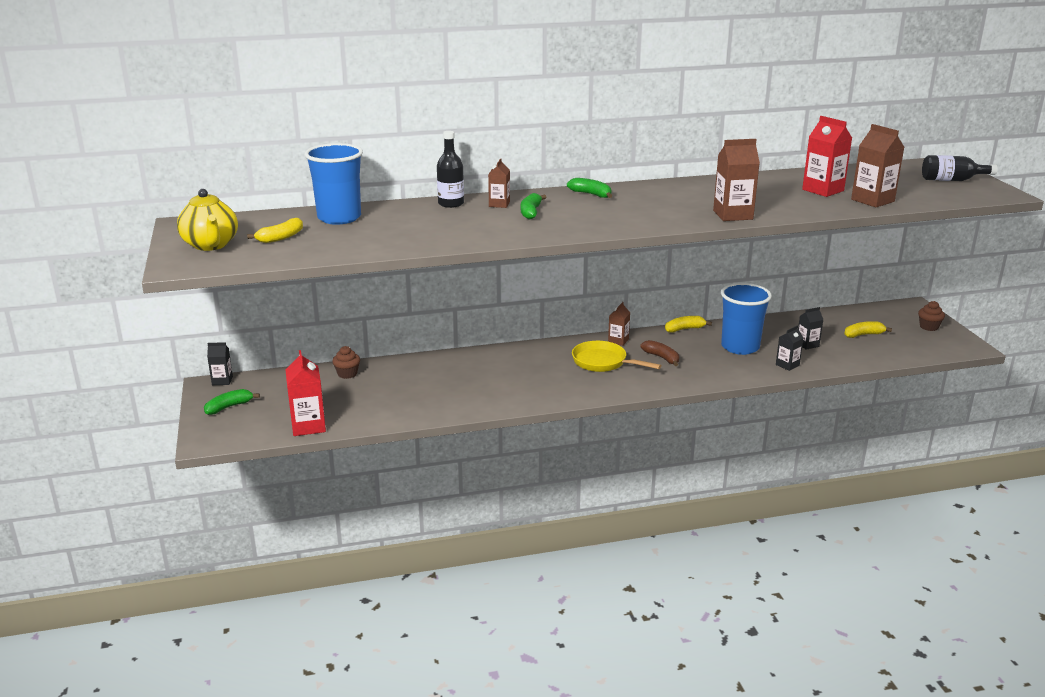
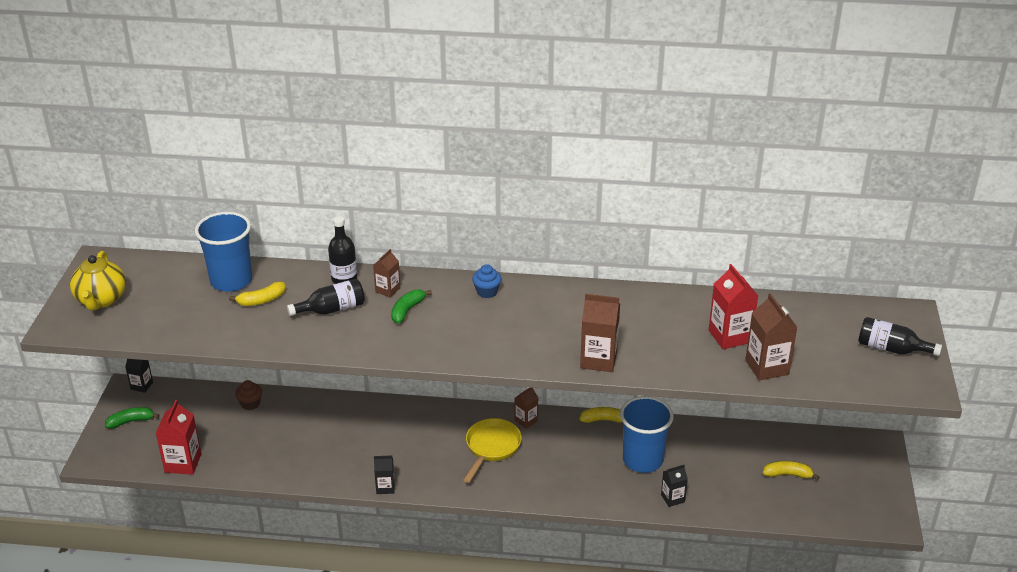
camera: 20 degrees right, 10 degrees up
yellow banana [247,218,303,243] -> yellow banana moved to [229,282,286,306]
green banana [567,178,612,198] -> blue cupcake [472,264,502,298]
yellow pan [572,341,661,372] -> yellow pan turned 60 degrees clockwise [463,418,522,483]
brown banana [640,340,679,366] -> none
black carton [798,307,823,350] -> black carton moved to [374,455,395,494]
brown cupcake [918,301,945,331] -> none
none -> black bottle [287,279,365,316]

